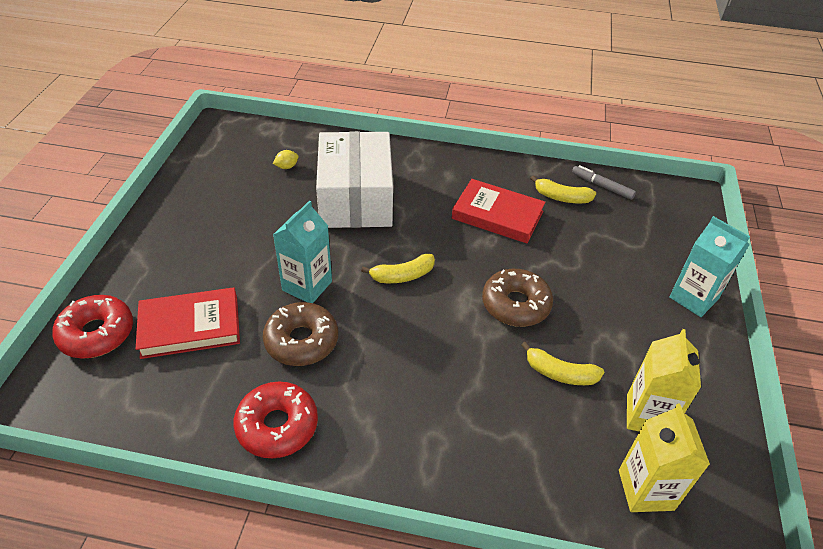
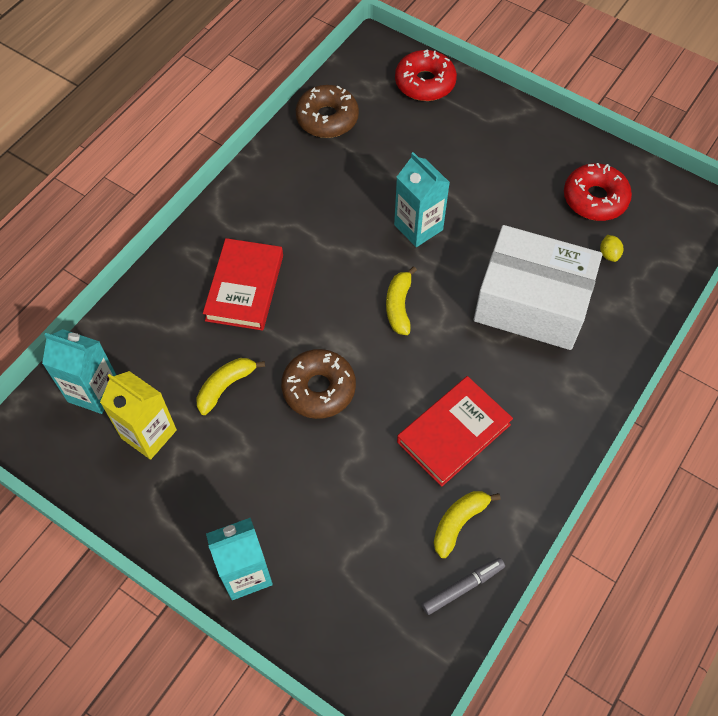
camera: 115 degrees right, 15 degrees up
red book [136,288,240,359] -> red book moved to [203,238,283,331]
red donut [233,382,318,458] -> red donut moved to [564,163,632,221]
brown donut [263,302,338,366] -> brown donut moved to [296,85,359,138]
yellow carton [619,404,710,512] -> turquoise carton [42,329,116,414]

